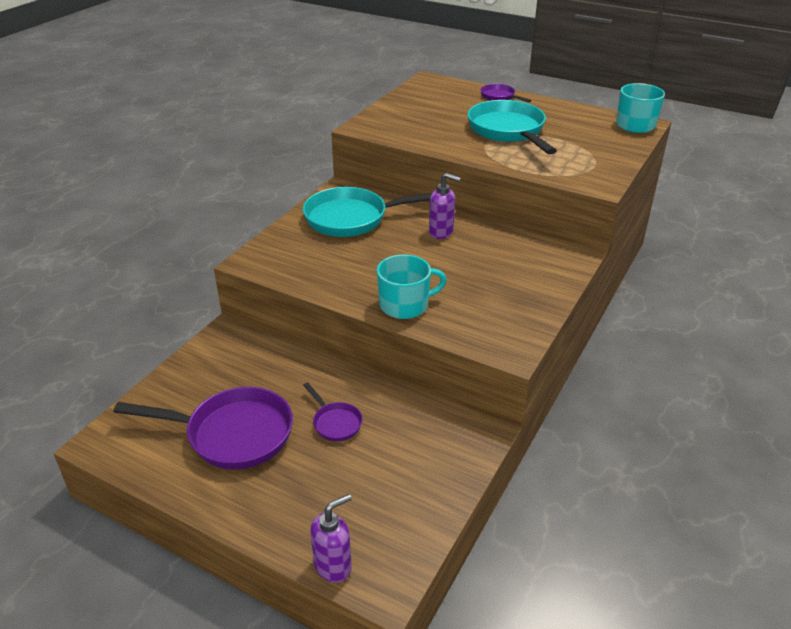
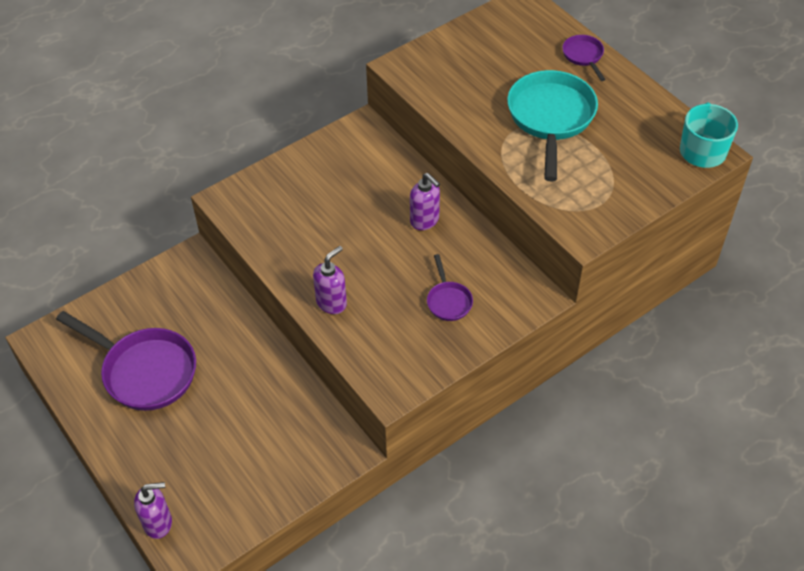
camera: 25 degrees right, 15 degrees up
turquoise pan [303,187,432,237] -> none
purple pan [303,383,362,441] -> purple pan moved to [427,254,473,321]
turquoise mug [377,254,447,319] -> purple soap dispenser [313,246,347,314]

